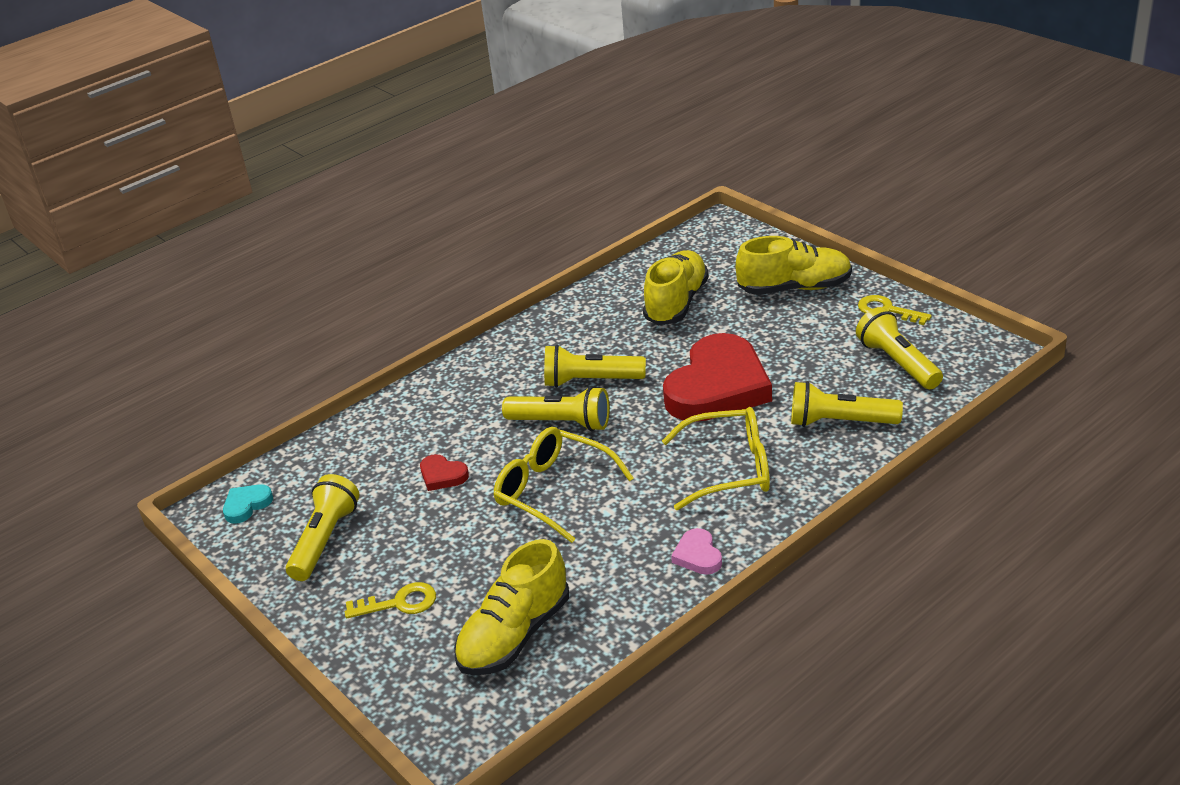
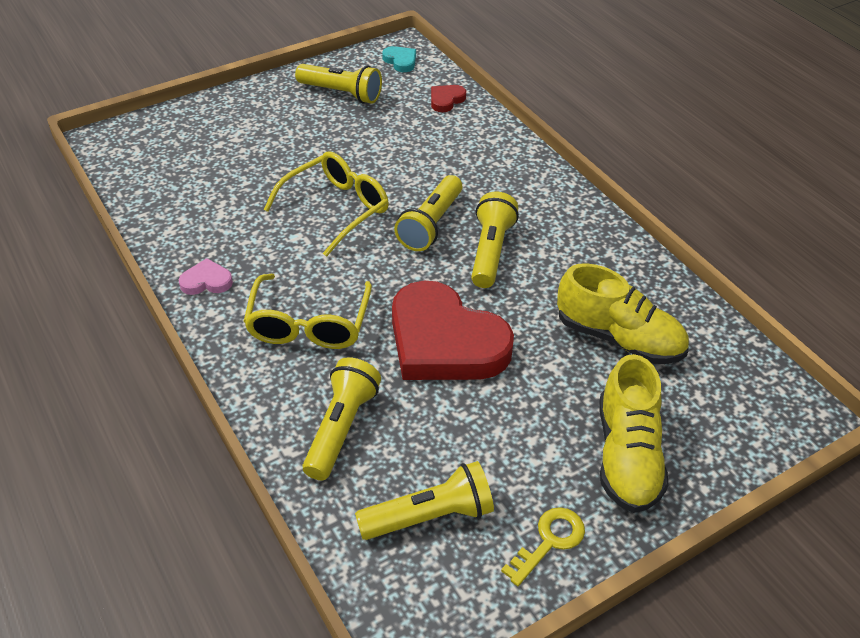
camera: 95 degrees right, 10 degrees up
yellow key [345,582,436,618] -> none
red heart [420,454,469,491] -> red heart moved to [431,85,466,112]
yellow shoe [454,539,569,675] -> none

